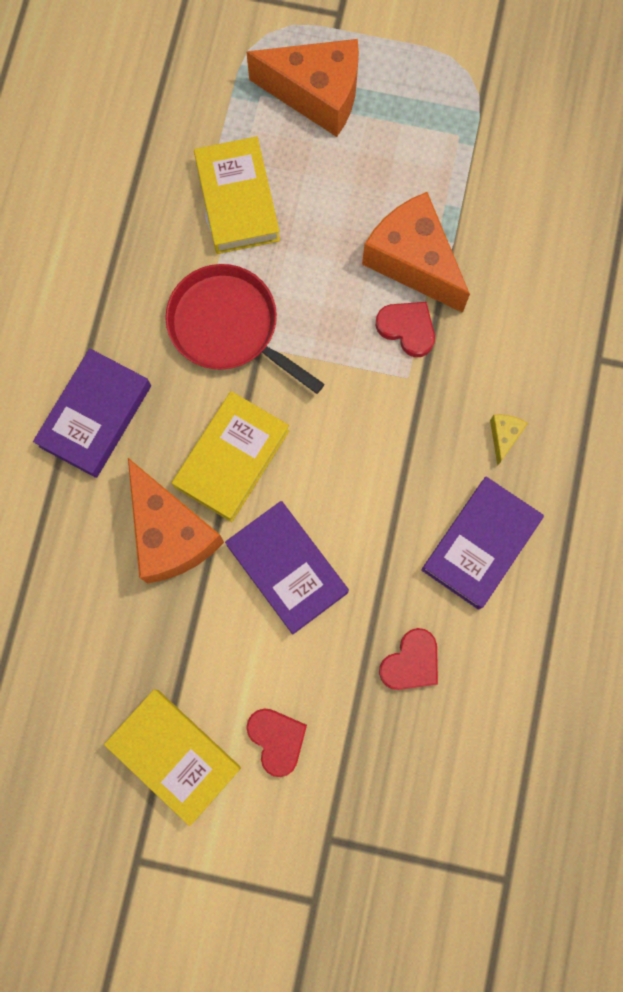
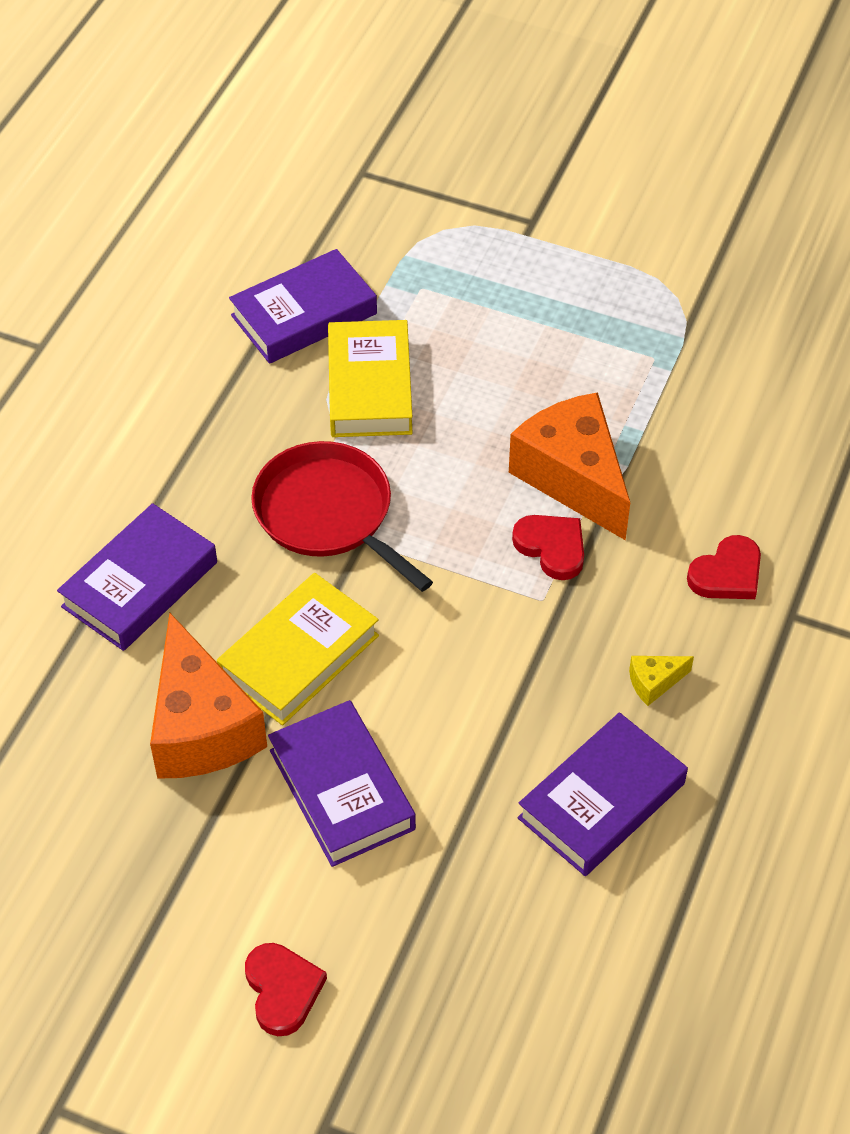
camera: 10 degrees right, 25 degrees down
yellow book [104,690,241,826] -> none
orange cheese [247,39,359,137] -> none
red heart [379,628,438,690] -> red heart moved to [687,535,761,599]
yellow cheese [490,415,528,466] -> yellow cheese turned 135 degrees counterclockwise [629,656,694,706]
none -> purple book [229,249,377,364]

